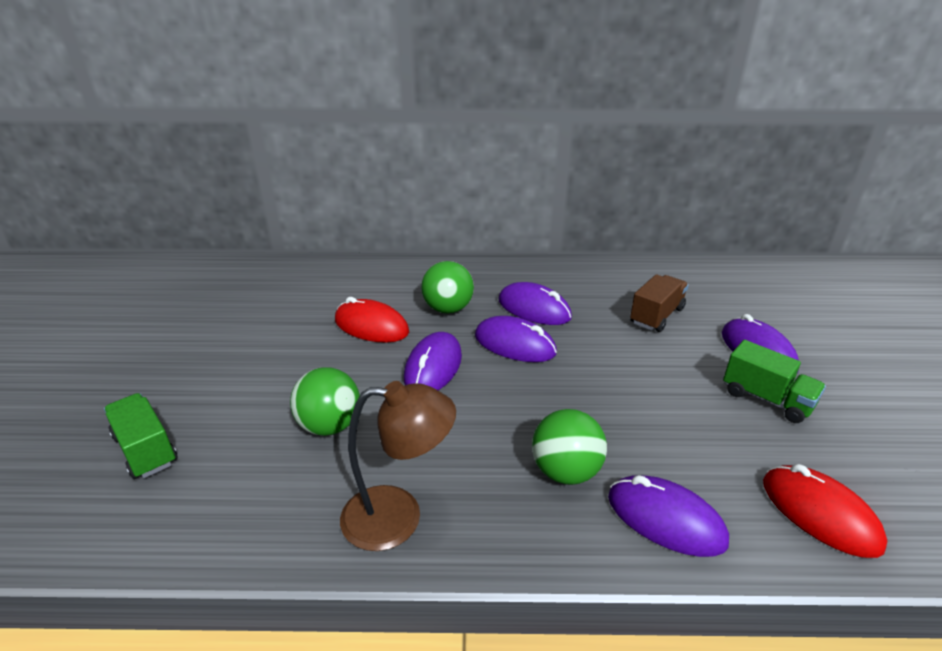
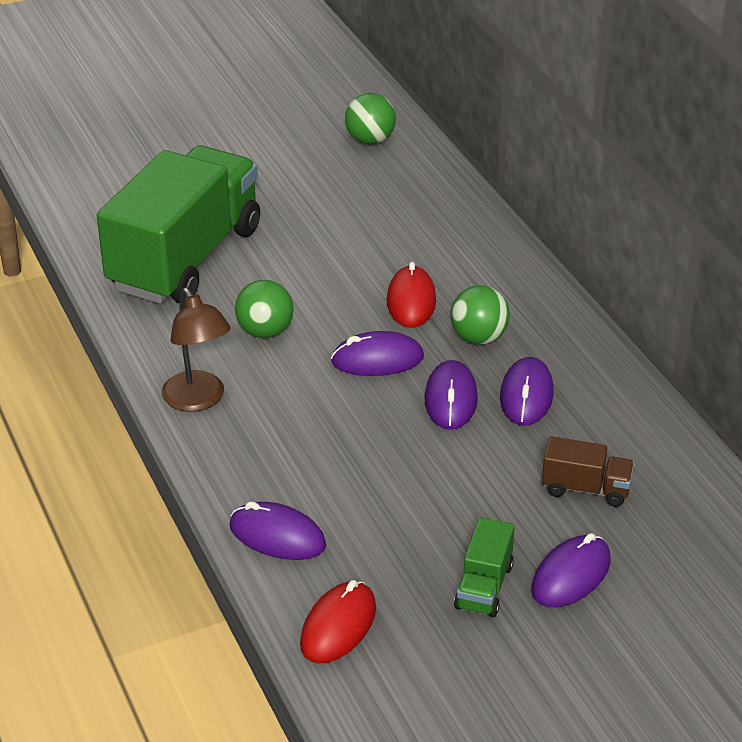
camera: 65 degrees right, 5 degrees up
green truck [104,393,178,479] -> green truck [97,146,260,304], size x2.49
green ball [532,409,607,485] -> green ball moved to [345,93,396,144]
purple mouse [608,475,729,557] -> purple mouse turned 75 degrees counterclockwise [229,501,326,560]

